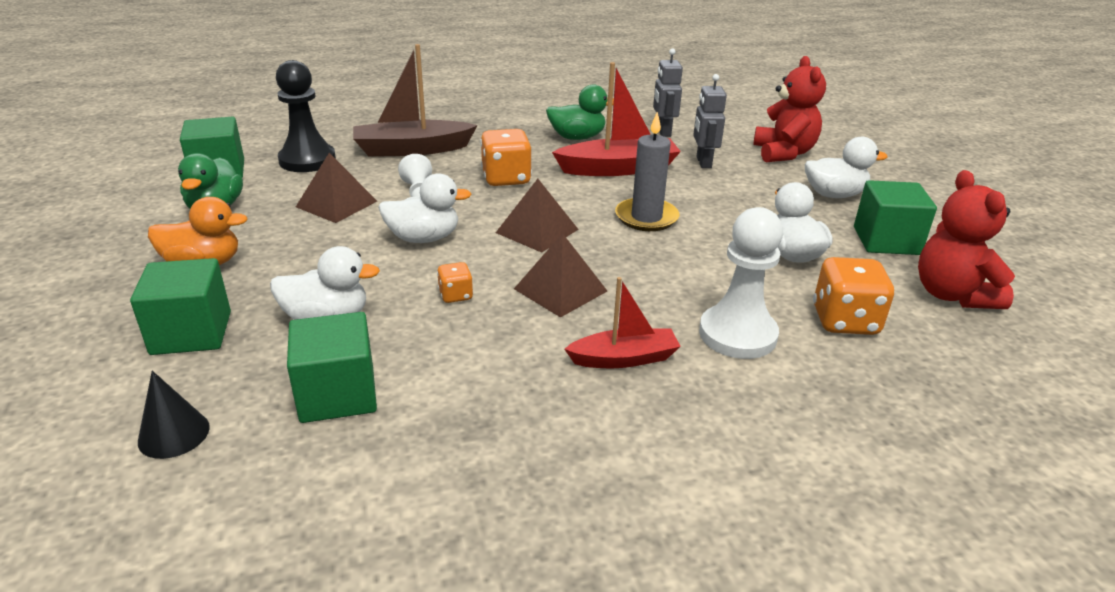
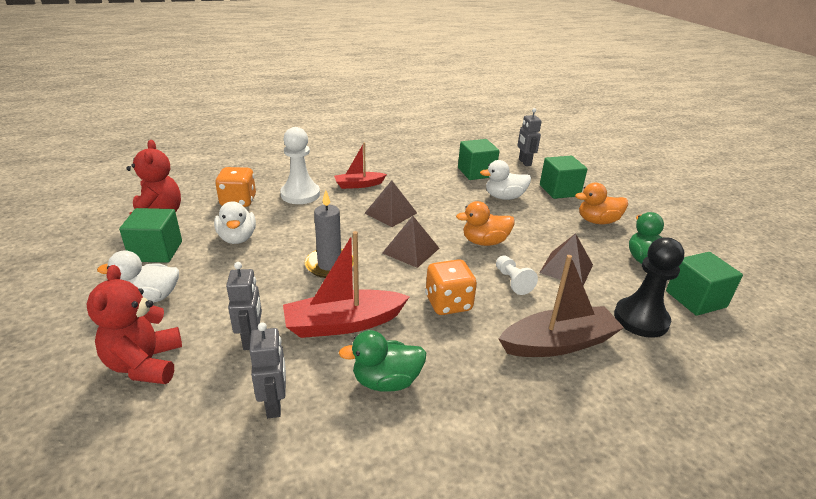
camera: 175 degrees right, 0 degrees up
black cone [138,371,210,459] -> grey robot [517,108,542,166]
white duck [378,173,471,243] -> orange duck [456,201,515,246]
orange dice [437,262,473,303] -> none

